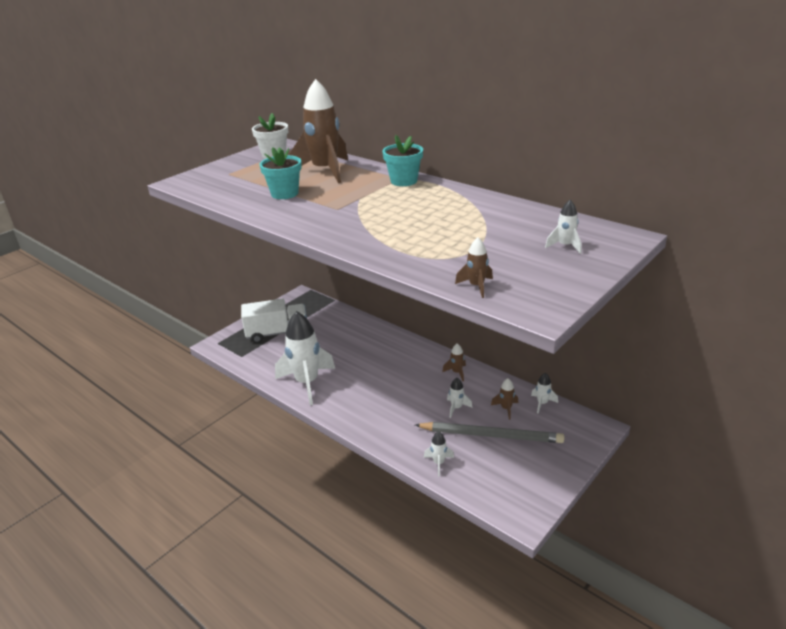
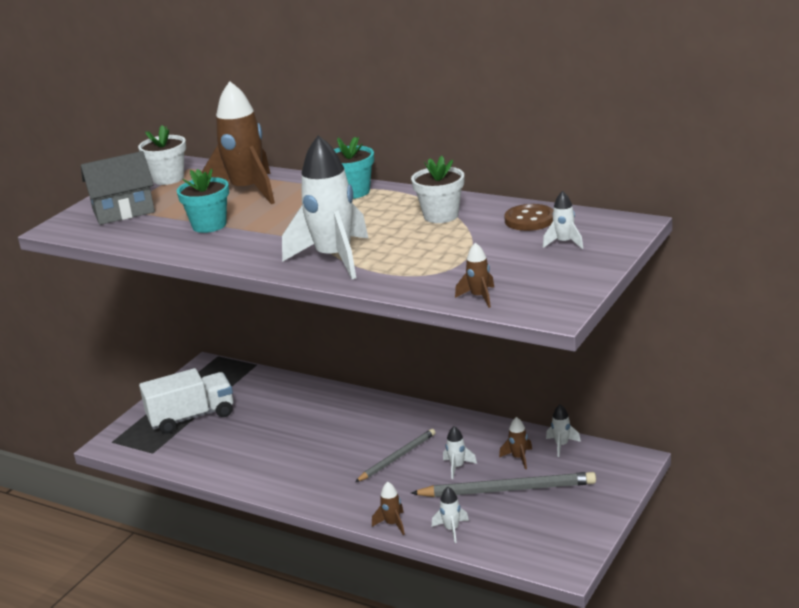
camera: 10 degrees left, 5 degrees down
white rocket [275,311,335,405] -> white rocket moved to [282,135,369,279]
brown rocket [442,343,466,381] -> brown rocket moved to [372,482,405,535]
none -> grey house [81,151,155,225]
none -> grey pencil [355,429,436,482]
none -> white flower pot [411,156,464,223]
none -> brown button [504,204,553,231]

